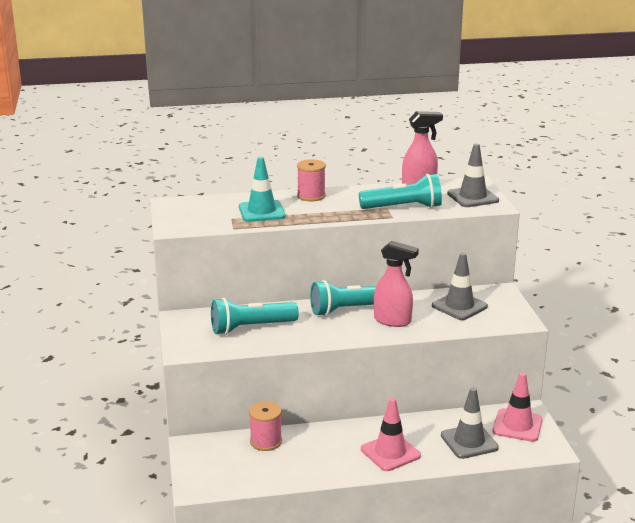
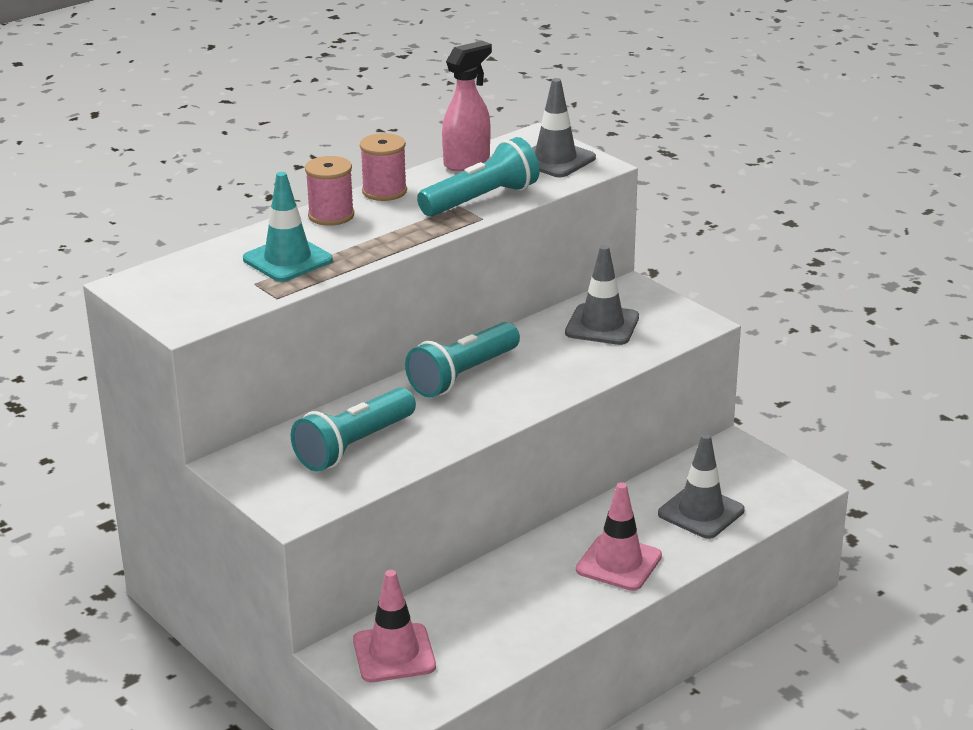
camera: 30 degrees left, 5 degrees up
pink spool [249,401,282,451] -> pink spool moved to [360,133,407,201]
pink spray bottle [374,241,419,327] -> none
pink traffic cone [492,372,543,442] -> pink traffic cone moved to [353,570,436,682]

